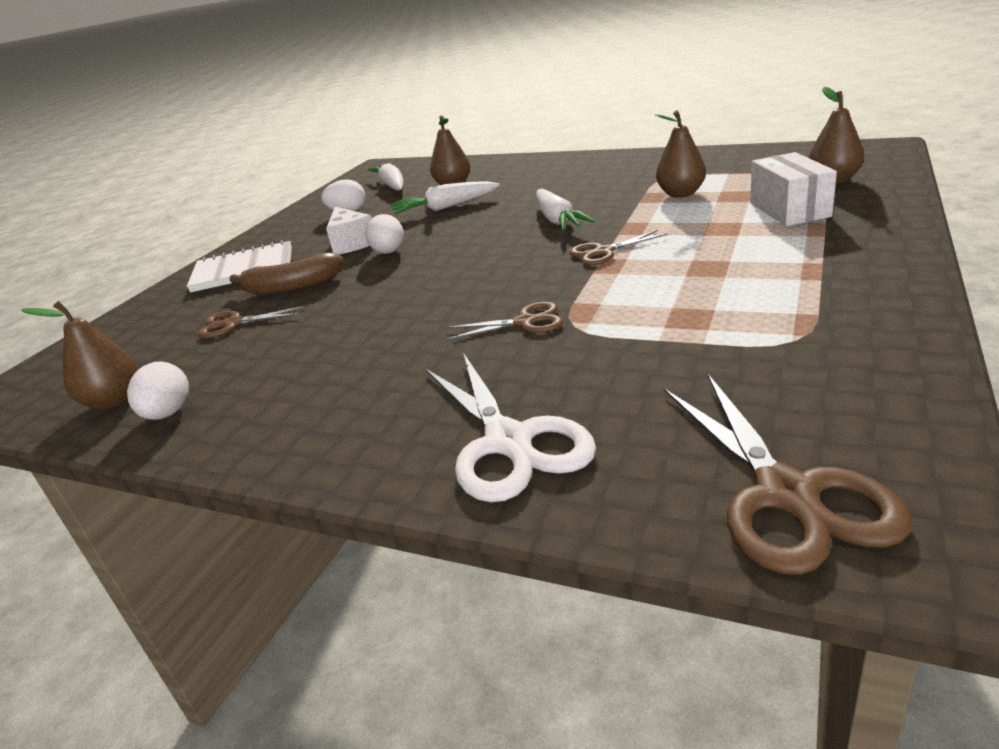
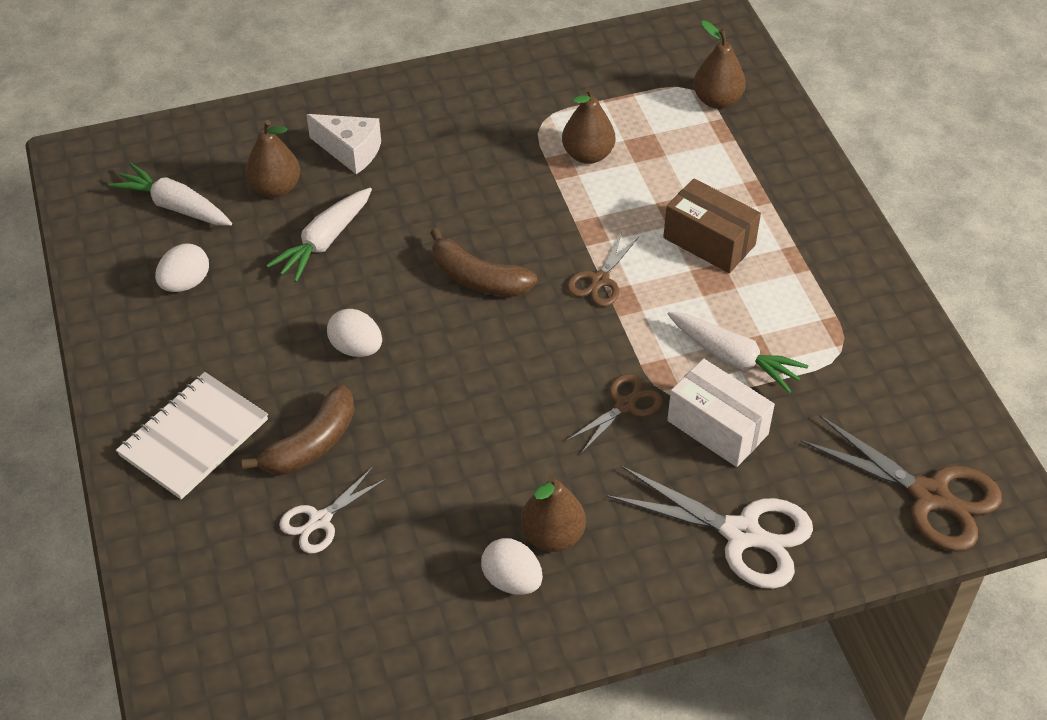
camera: 45 degrees left, 20 degrees up
brown pear [21,301,138,410] -> brown pear moved to [521,475,586,552]
white egg [127,361,189,420] -> white egg moved to [481,538,543,595]
brown scissors [198,306,303,338] -> white scissors [279,467,386,554]
white cheese [326,207,372,255] -> white cheese moved to [306,114,381,174]
white carrot [536,188,595,230] -> white carrot moved to [668,312,809,393]
white box [750,152,837,226] -> white box moved to [667,359,775,467]
none -> brown banana [430,228,538,296]
none -> brown box [663,178,761,273]

